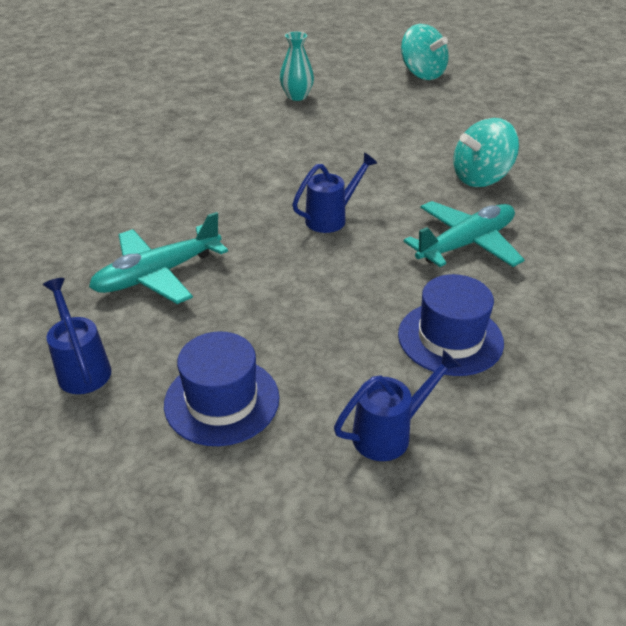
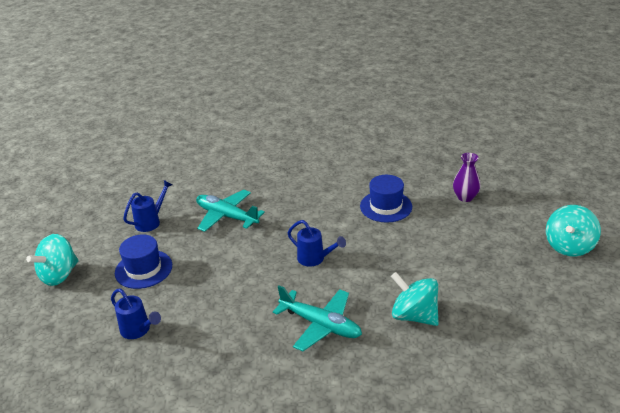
camera: 70 degrees right, 5 degrees down
turquoise vase [280,32,314,101] -> purple vase [453,153,481,202]
blue hat [398,274,504,376] -> blue hat moved to [360,175,412,223]
none -> turquoise spinning top [26,234,79,286]

